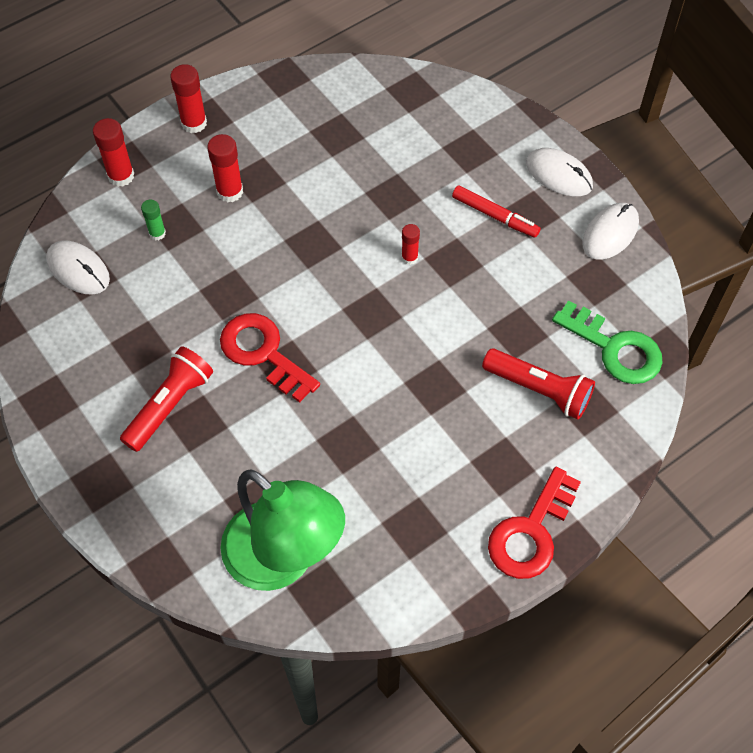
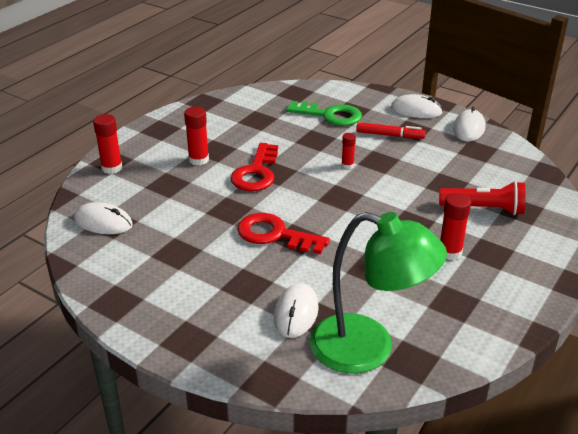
camera: 20 degrees left, 25 degrees down
red flashlight [120,346,213,452] -> none
green glue stick [141,199,166,240] -> none
red glue stick [170,64,207,133] -> red glue stick moved to [440,193,471,260]
red key [488,467,581,579] -> red key moved to [230,143,278,191]
green key [552,300,662,384] -> green key moved to [286,101,362,126]
none -> white mouse [274,283,319,338]

